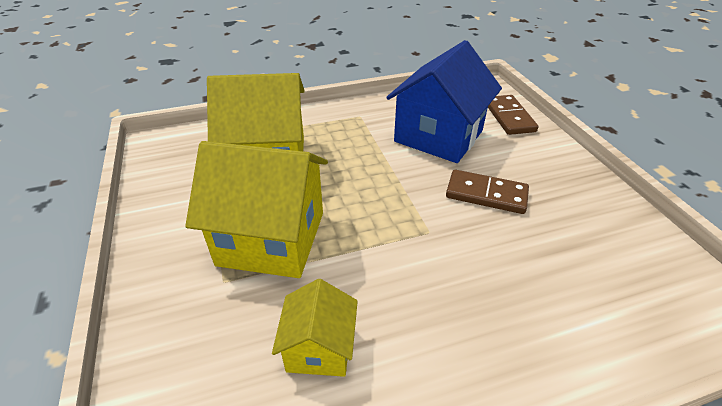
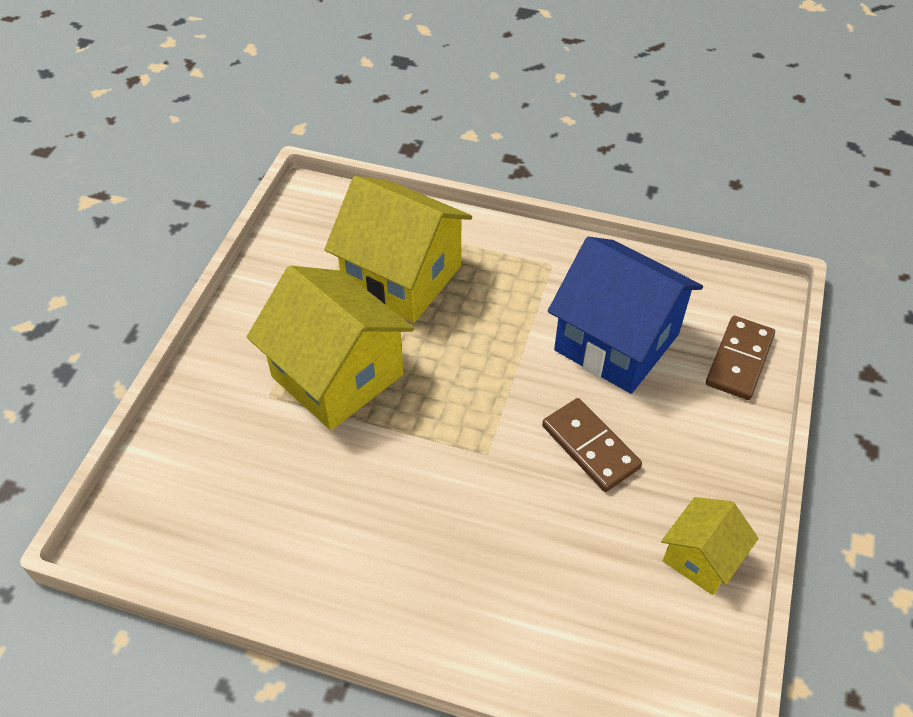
camera: 35 degrees right, 10 degrees up
yellow house [272,279,358,377] -> yellow house moved to [661,497,758,595]
blue house [386,40,502,163] -> blue house turned 60 degrees clockwise [548,237,703,394]

